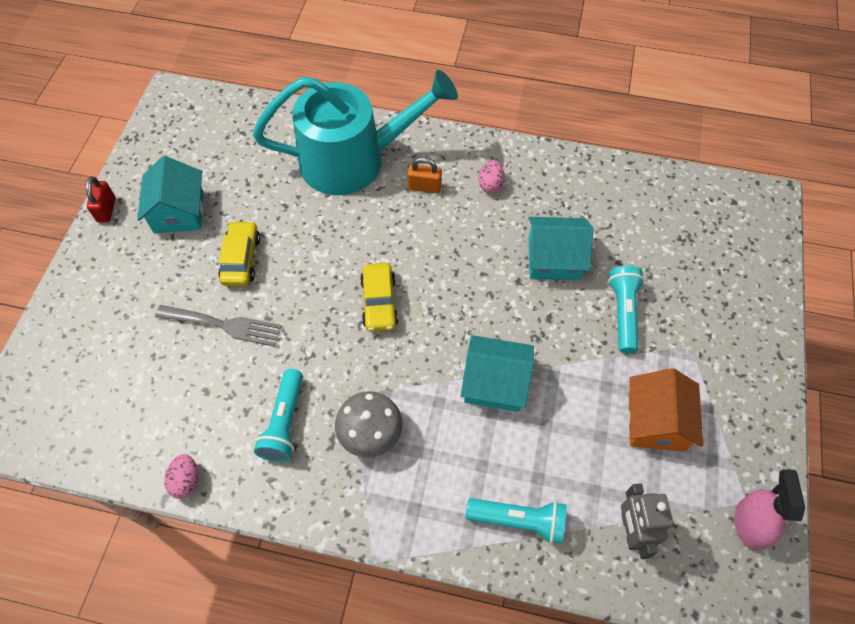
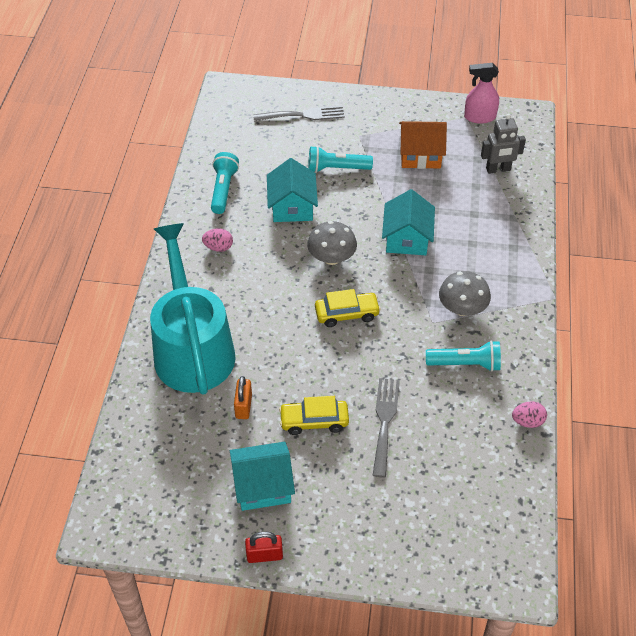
camera: 95 degrees left, 10 degrees down
orange padlock [407,157,442,193] -> orange padlock moved to [234,376,252,419]
turquoise flashlight [466,498,566,544] -> turquoise flashlight moved to [211,152,239,214]
none -> grey fork [253,105,345,122]
none -> grey mushroom [307,221,357,265]

